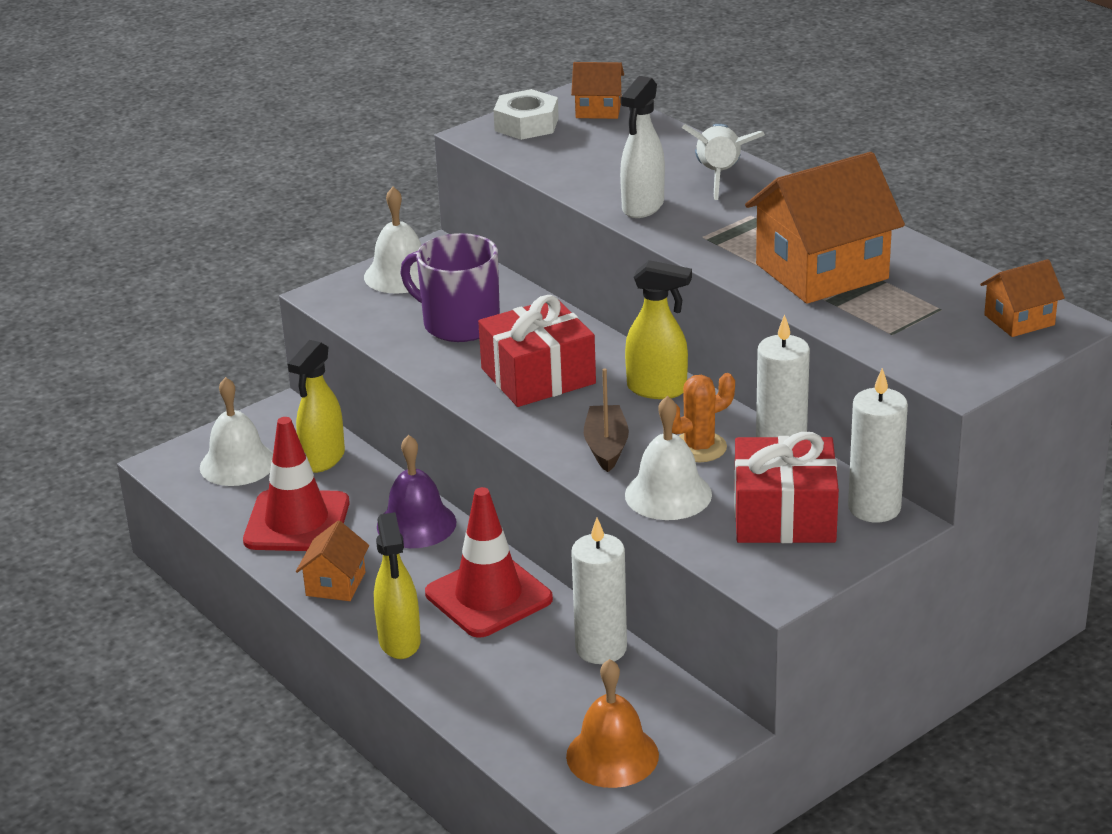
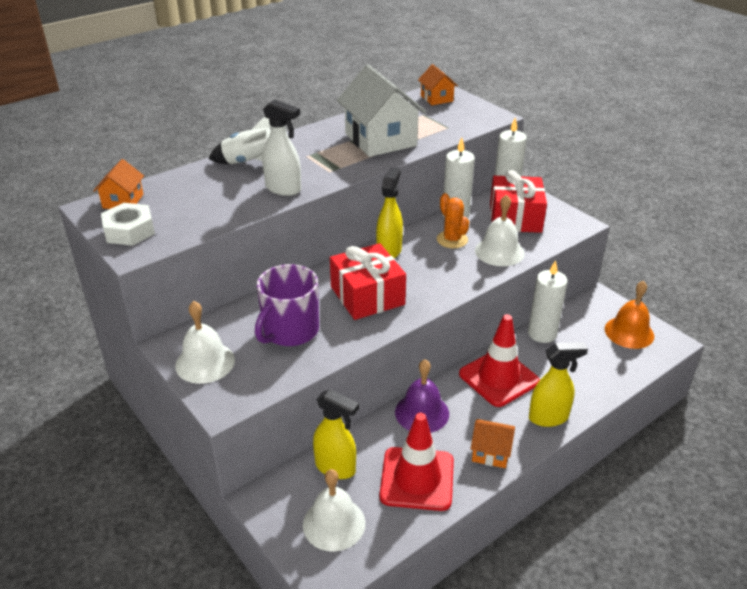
camera: 90 degrees left, 5 degrees up
brown boat [584,368,629,472] -> none
orange house [745,152,905,304] -> white house [337,64,427,157]

